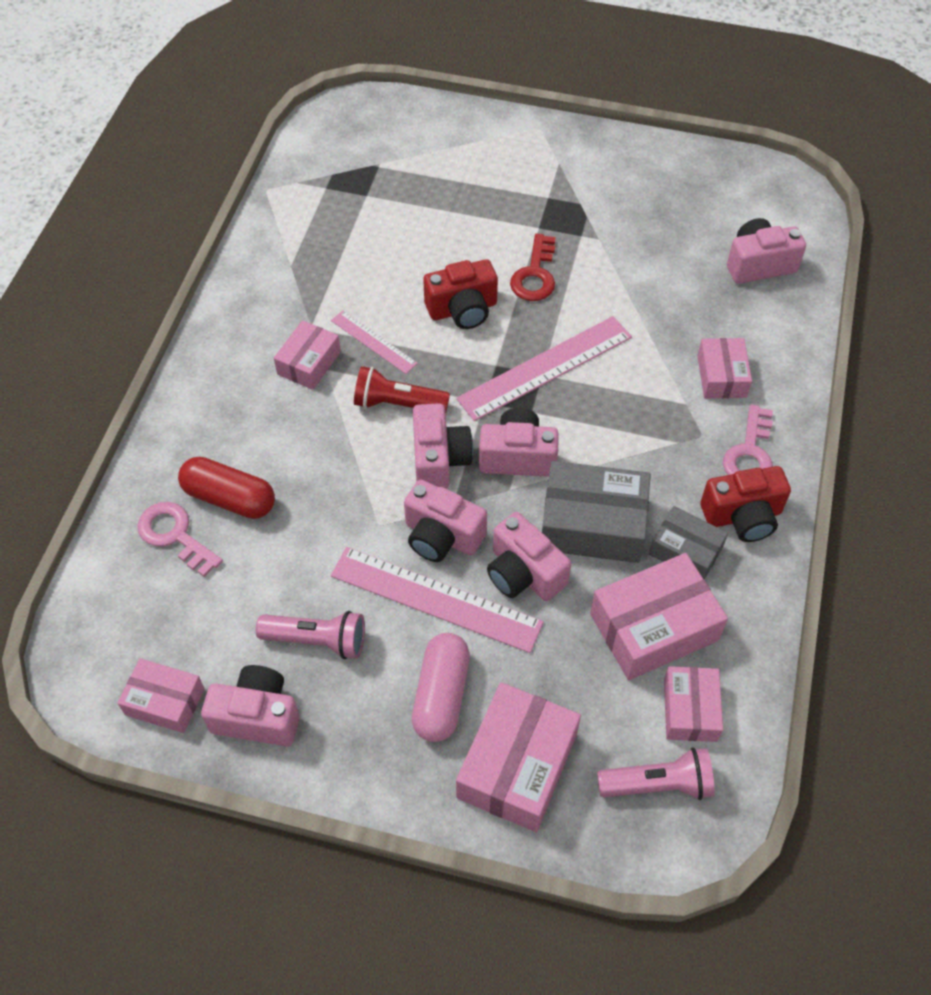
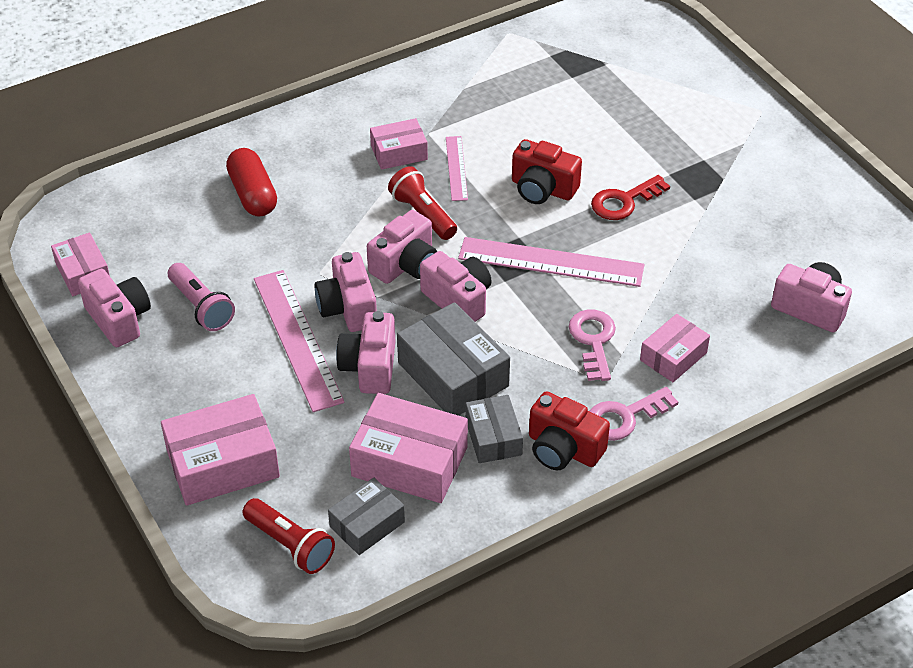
camera: 45 degrees right, 10 degrees down
pink key [137,502,223,577] -> pink key moved to [569,309,616,381]
pink capsule [412,633,470,742] -> none
pink flashlight [597,748,715,800] -> red flashlight [242,498,335,574]
pink box [664,666,723,742] -> grey box [328,478,405,555]

